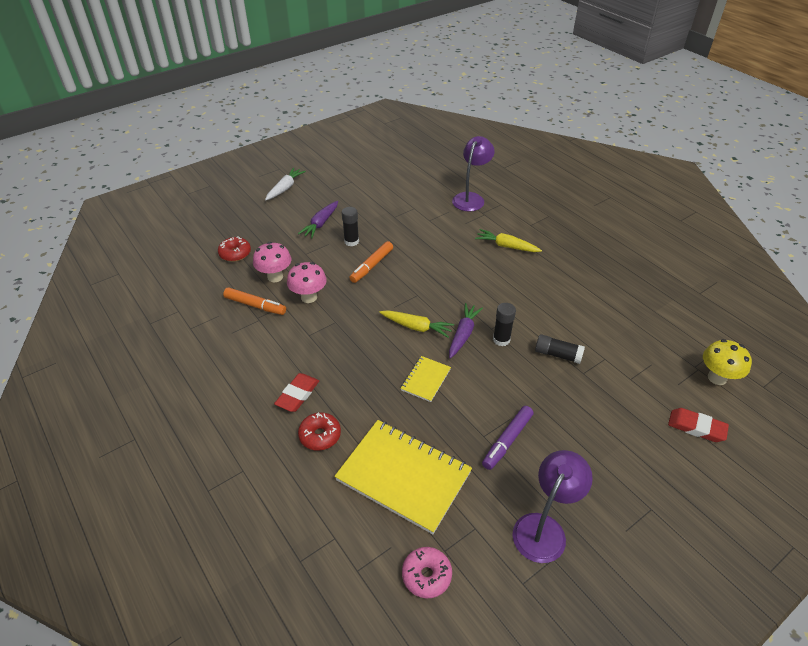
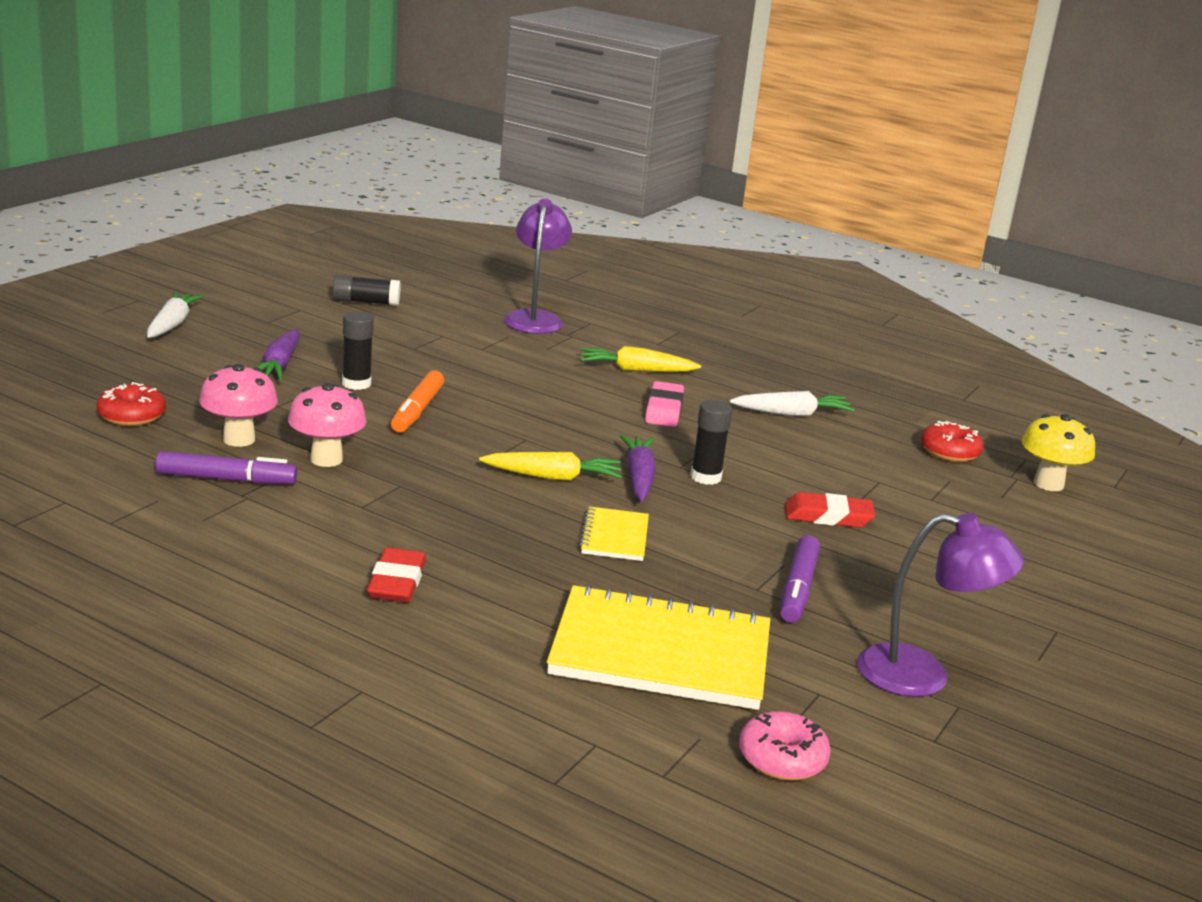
camera: 25 degrees left, 20 degrees down
orange marker [223,287,286,315] -> purple marker [155,451,297,484]
red donut [298,412,341,451] -> red donut moved to [921,421,984,462]
purple lamp [512,450,593,563] -> purple lamp turned 90 degrees clockwise [857,513,1024,697]
black glue stick [535,334,585,364] -> black glue stick moved to [332,274,401,306]
red eraser [668,408,729,442] -> red eraser moved to [785,492,875,528]
none -> pink eraser [645,381,684,427]
none -> white carrot [729,391,855,416]

